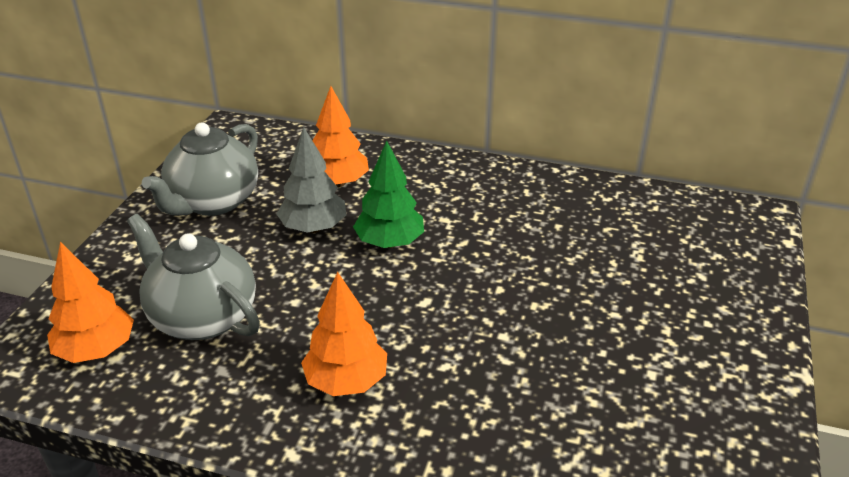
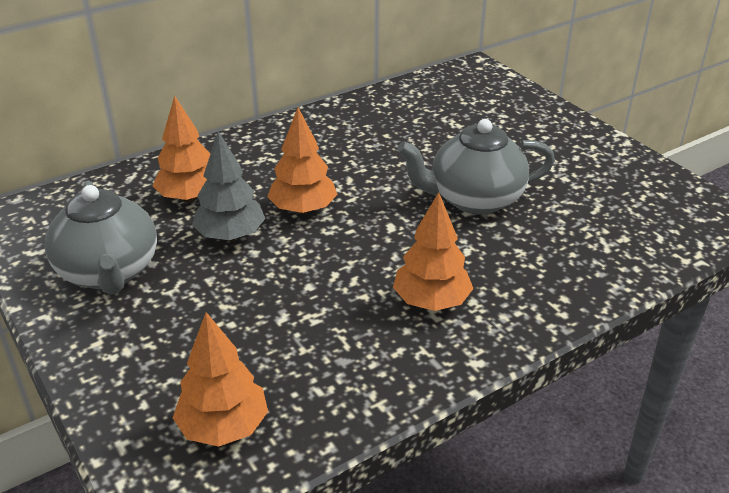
camera: 50 degrees left, 0 degrees up
grey teapot [127,214,260,340] -> grey teapot moved to [397,119,555,215]
green tree [353,141,424,248] -> orange tree [267,107,338,214]

